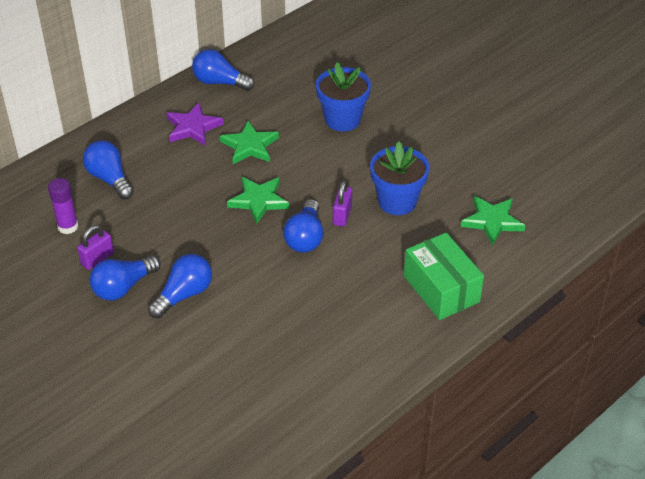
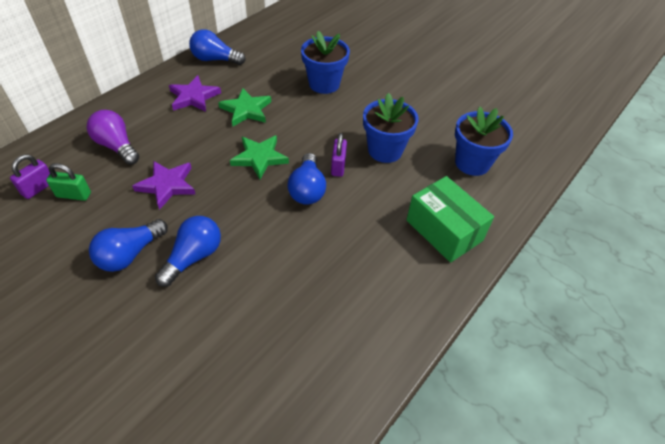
camera: 10 degrees left, 5 degrees up
purple glue stick [48,178,78,234] -> green padlock [46,163,91,201]
purple padlock [77,225,114,270] -> purple padlock moved to [10,154,50,199]
blue light bulb [83,140,134,200] -> purple light bulb [87,110,139,165]
green star [461,196,525,246] -> blue flower pot [455,106,513,176]
none -> purple star [132,161,195,210]

